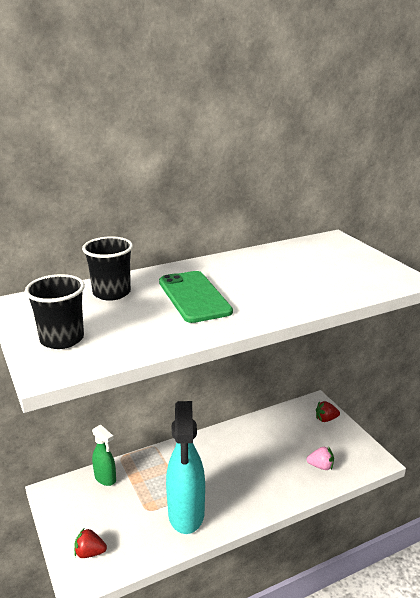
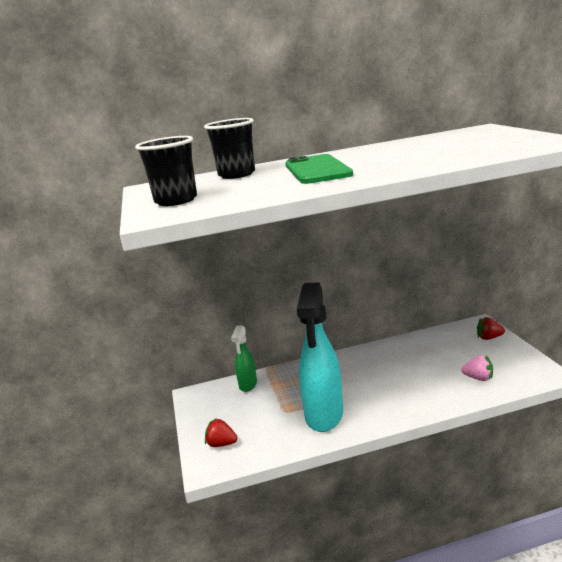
camera: 15 degrees right, 5 degrees down
green spray bottle [92,424,116,486] -> green spray bottle turned 45 degrees clockwise [231,326,257,392]

